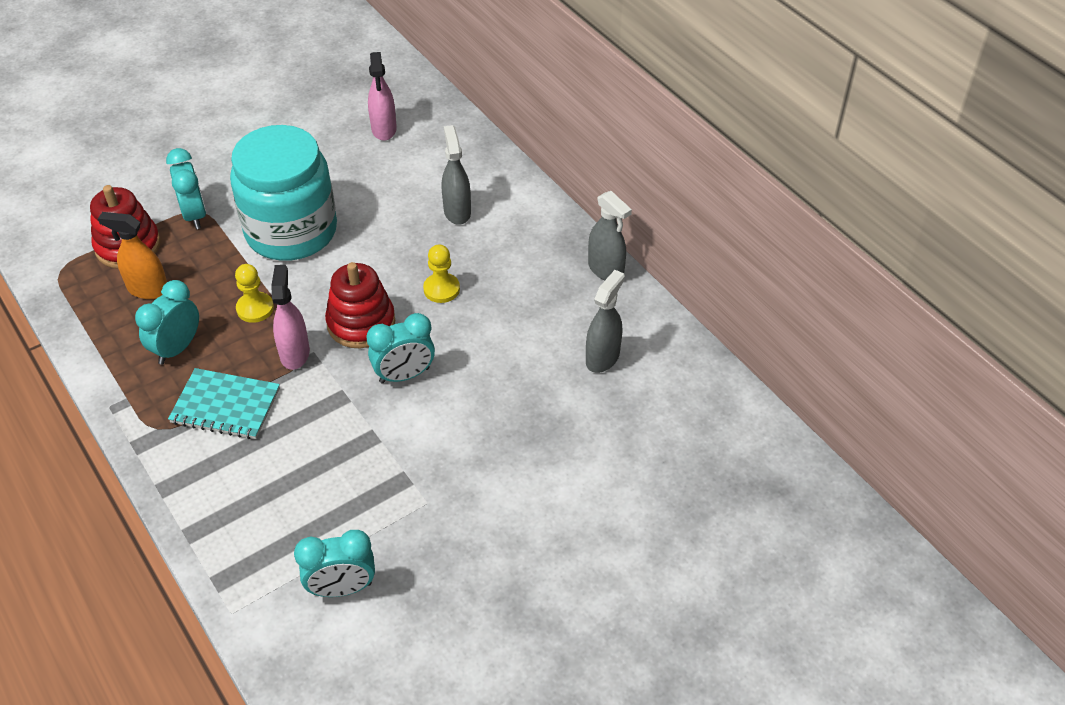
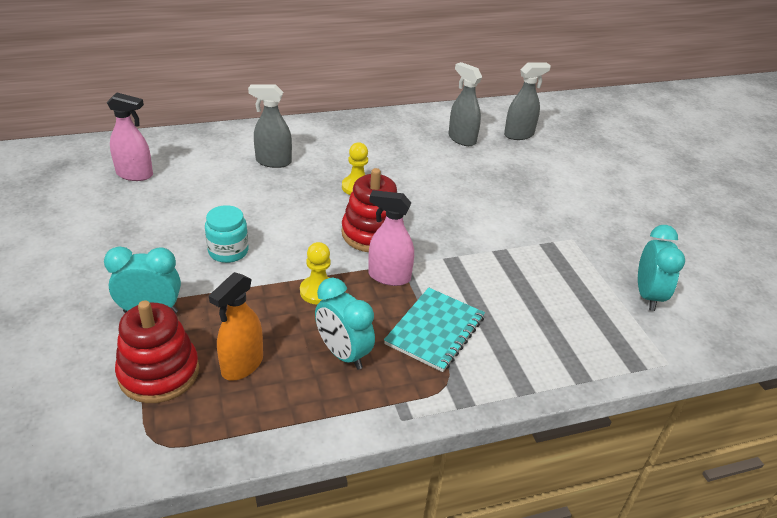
camera: 75 degrees left, 10 degrees down
turquoise jar [230,125,337,261] -> turquoise jar [205,205,249,263], size x0.42
turquoise clock [366,313,435,383] -> none
grey spray bottle [588,191,632,280] -> grey spray bottle moved to [504,63,551,140]

